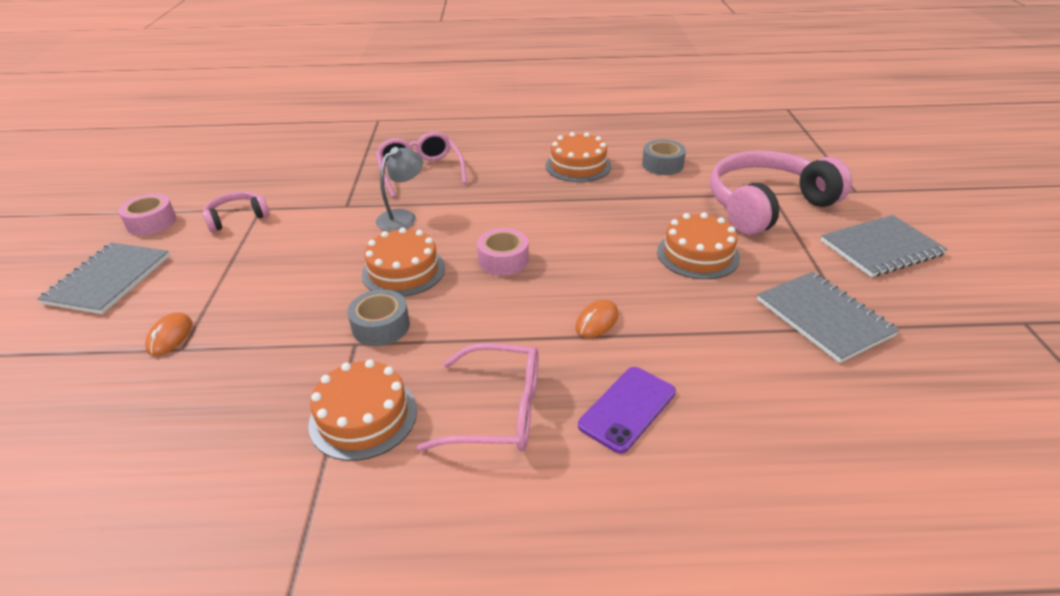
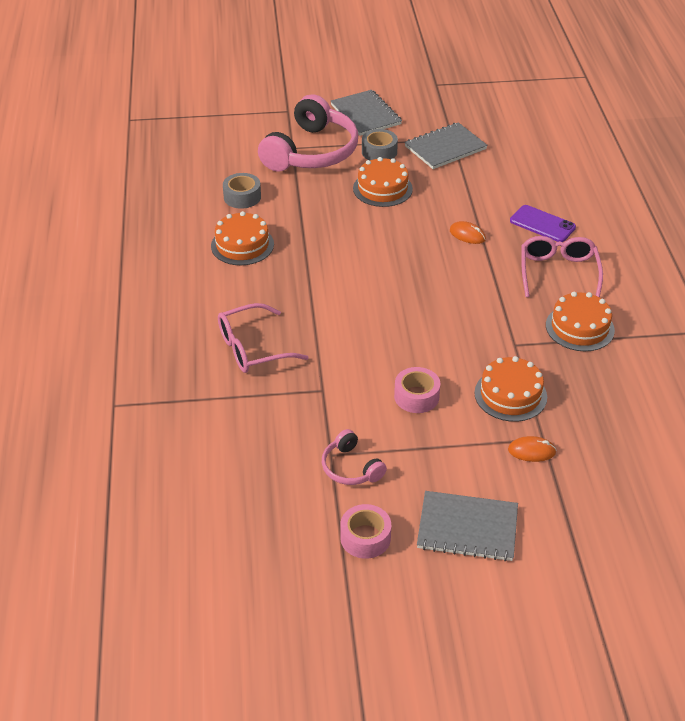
camera: 95 degrees left, 5 degrees up
grey tape [347,289,410,346] -> grey tape moved to [362,129,398,160]
orange cake [362,227,445,297] -> orange cake moved to [474,356,547,422]
grey lamp [376,147,423,231] -> none
pink tape [477,228,529,276] -> pink tape moved to [394,367,440,413]
pink headphones [710,151,852,235] -> pink headphones turned 120 degrees counterclockwise [258,94,358,172]

